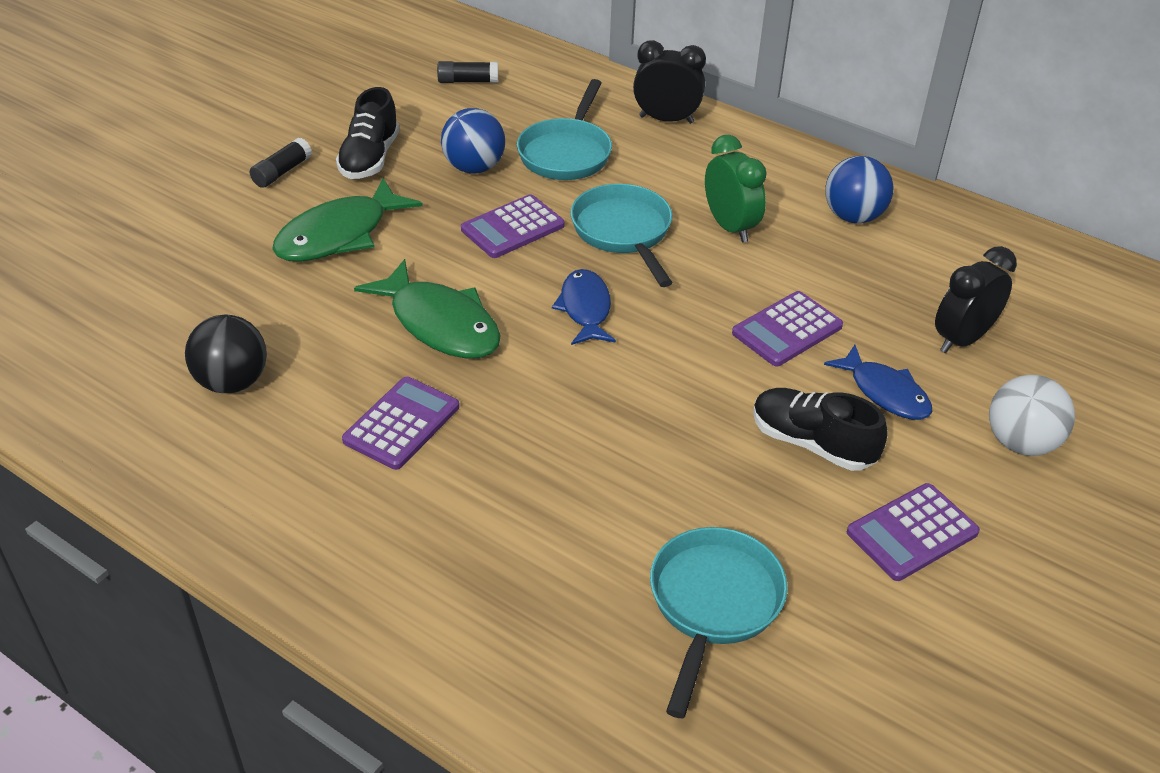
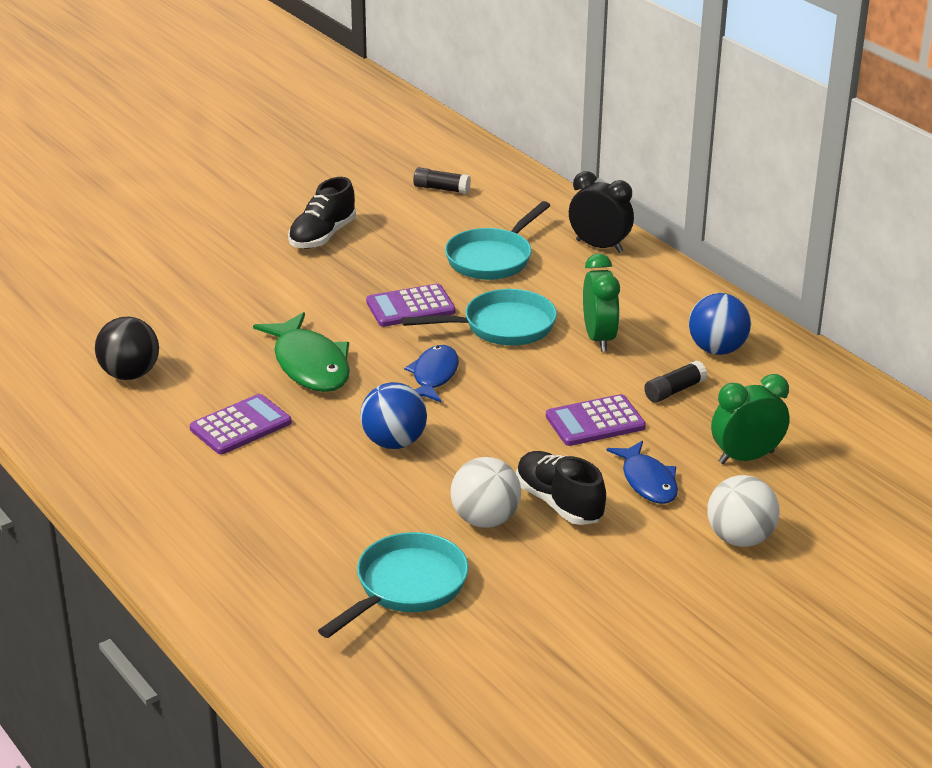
camera: 20 degrees right, 10 degrees down
black glue stick [250,138,312,188] -> black glue stick moved to [644,360,707,403]
green fish [272,178,423,262] -> none
blue ball [441,108,505,174] -> blue ball moved to [360,382,427,449]
turquoise pan [571,184,673,287] -> turquoise pan turned 75 degrees clockwise [402,289,557,346]
purple calculator [847,483,980,581] -> none
black clock [935,246,1017,353] -> green clock [711,374,790,464]
none -> white ball [451,457,521,528]

